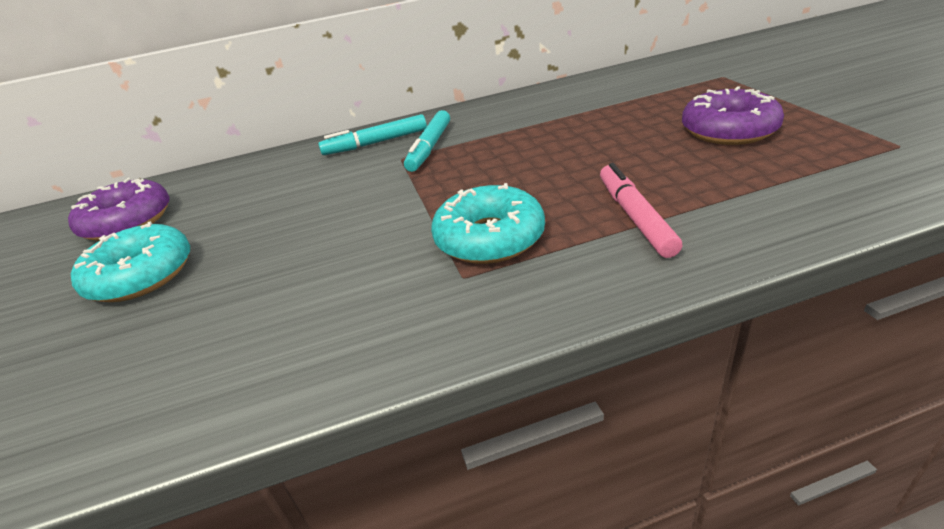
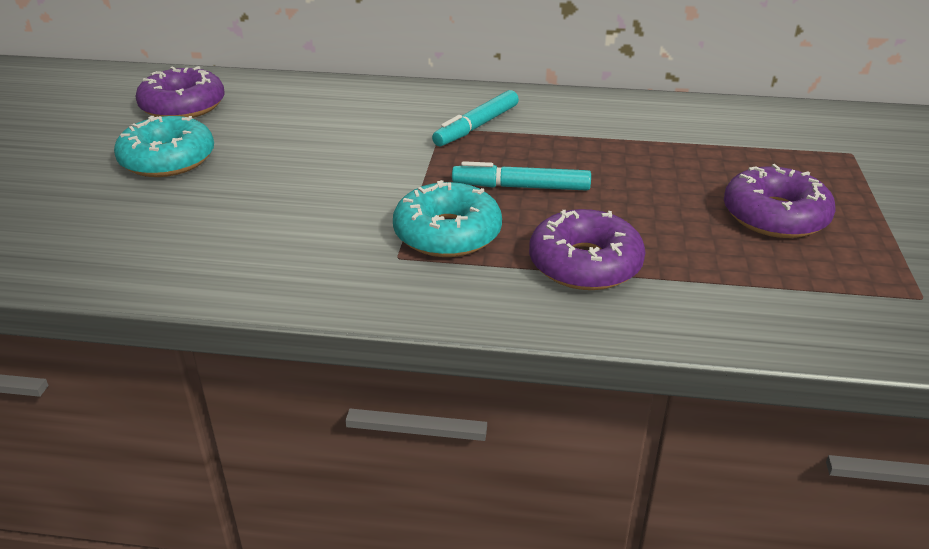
camera: 20 degrees right, 0 degrees up
turquoise marker [318,114,427,155] -> turquoise marker moved to [452,161,591,191]
pink marker [600,163,683,258] -> purple donut [529,209,645,290]

